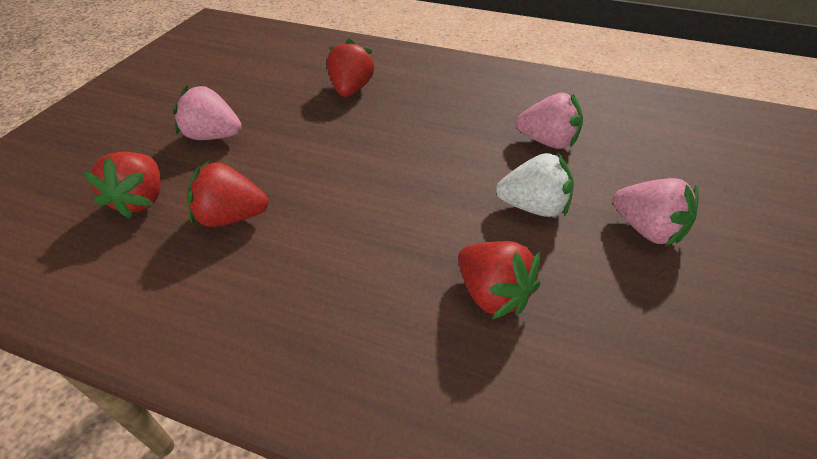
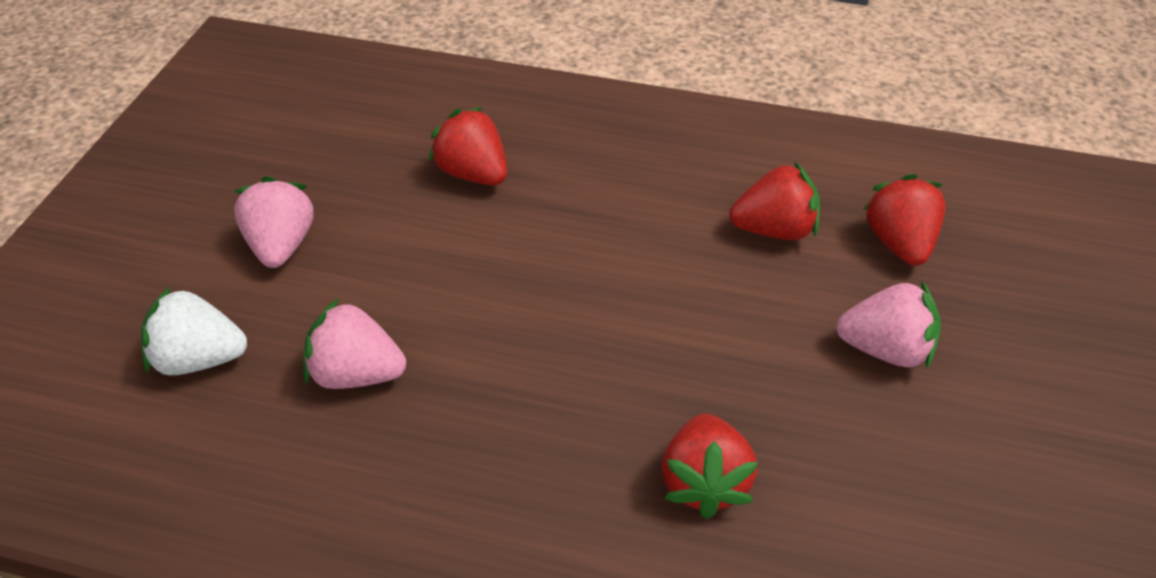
camera: 175 degrees right, 0 degrees up
white strawberry [496,152,574,217] -> white strawberry moved to [141,286,247,376]
pink strawberry [613,178,698,246] -> pink strawberry turned 45 degrees clockwise [234,176,314,268]

